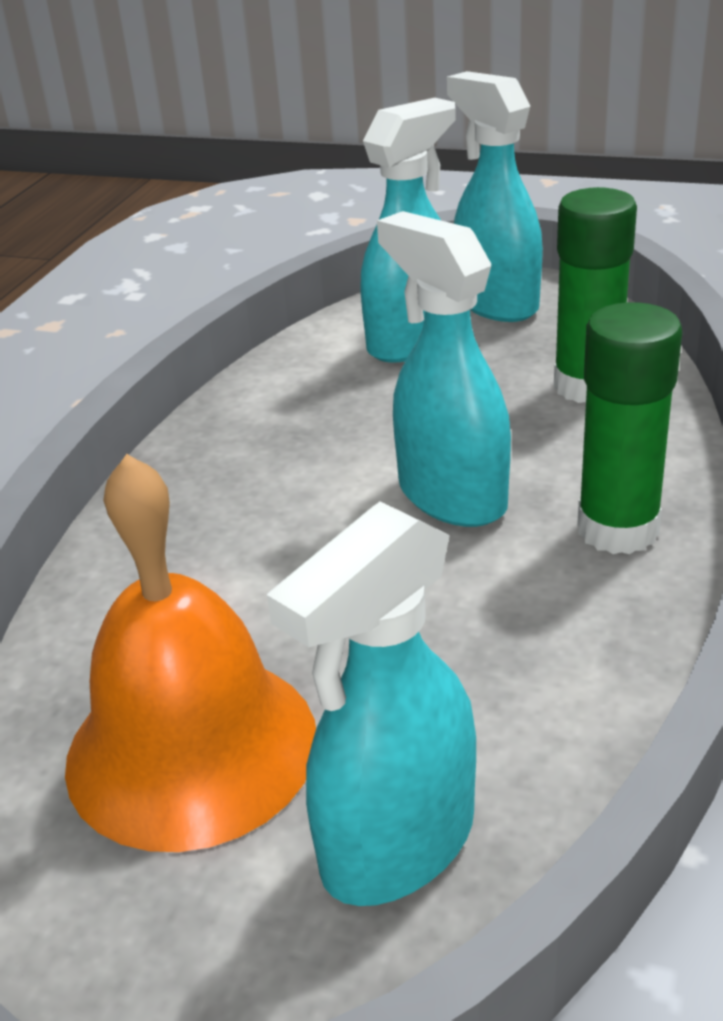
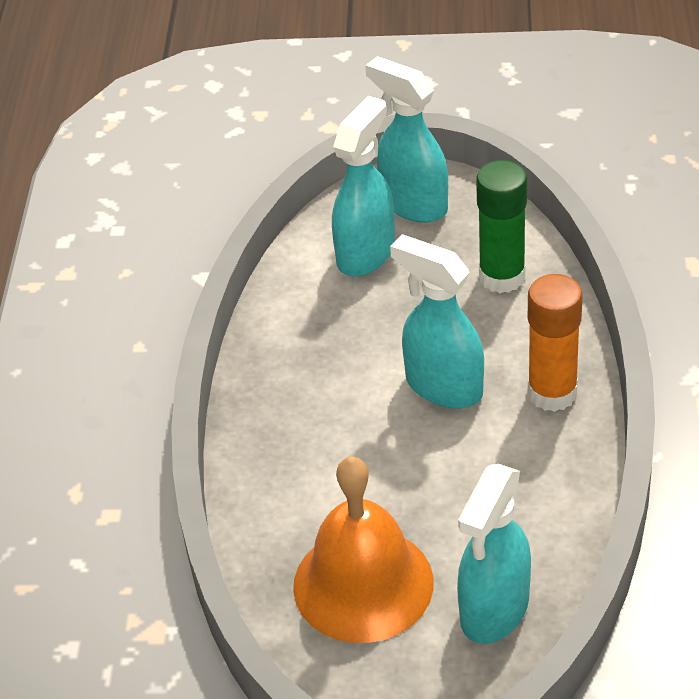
camera: 15 degrees left, 10 degrees up
green glue stick [577,302,682,554] -> orange glue stick [528,274,583,412]

